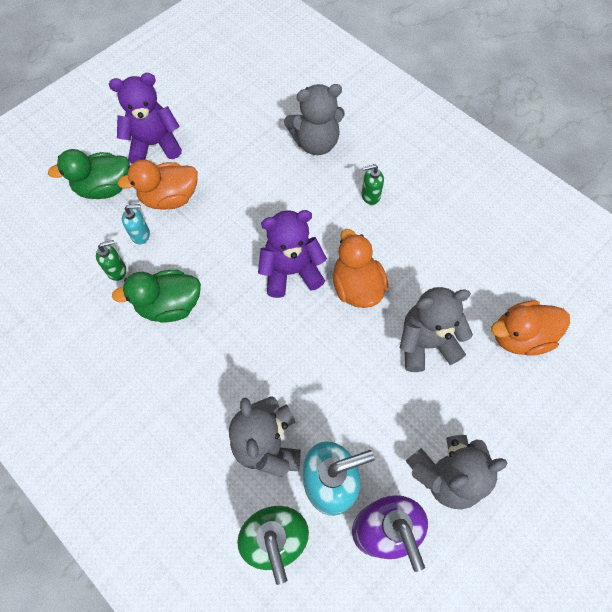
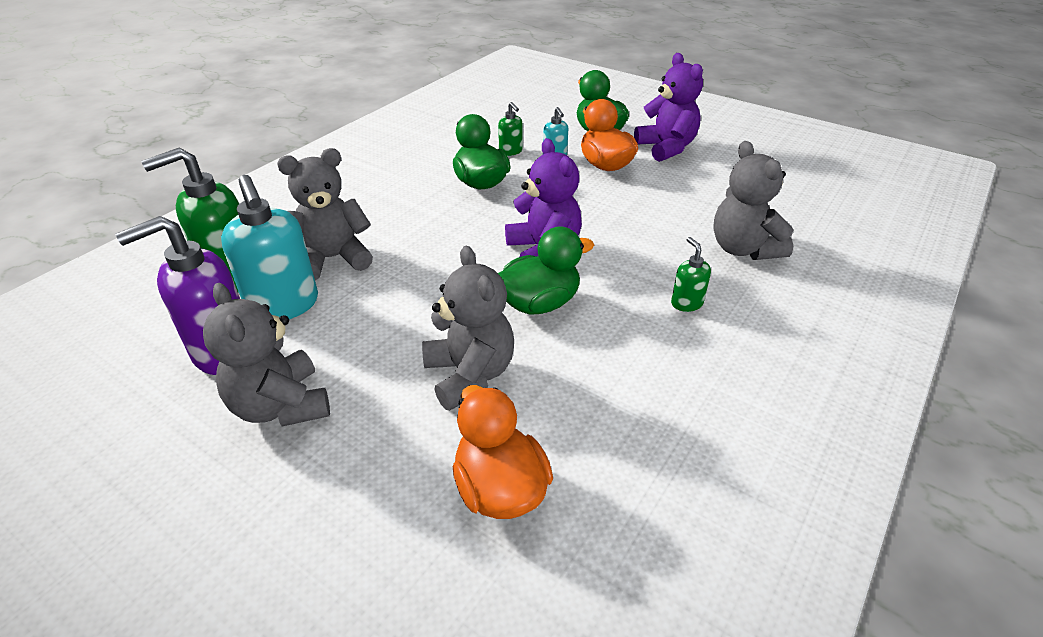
camera: 80 degrees right, 25 degrees down
orange duck [333,229,388,308] -> green duck [498,227,594,315]

